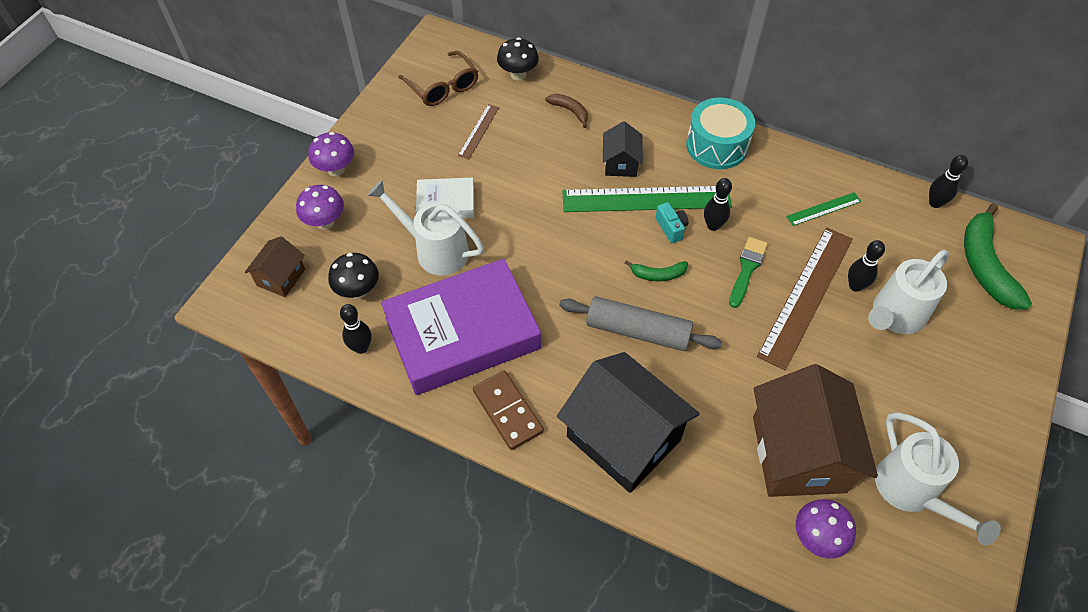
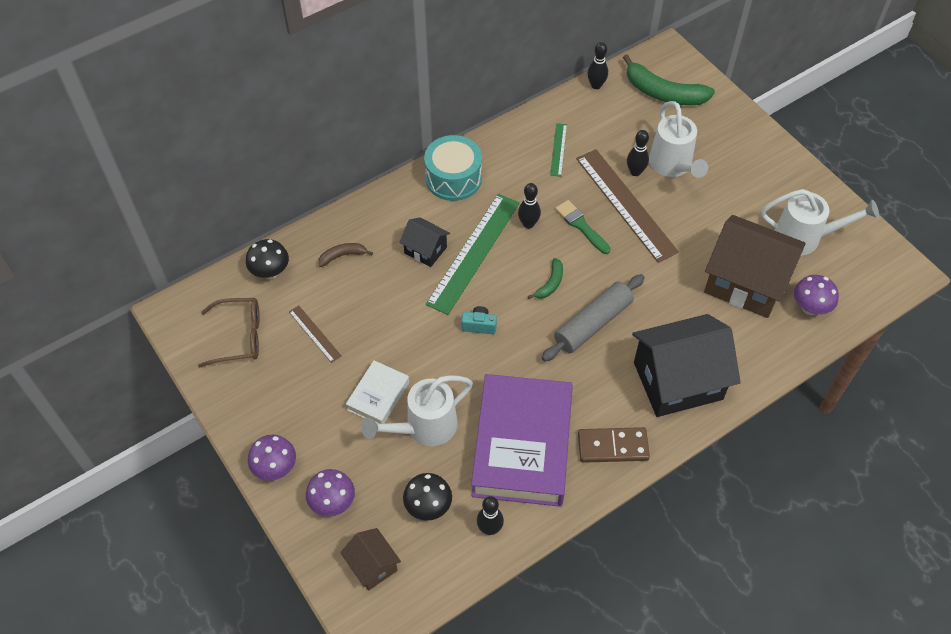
camera: 60 degrees left, 0 degrees up
turquoise camera [655,202,688,243] -> turquoise camera moved to [461,306,497,334]

